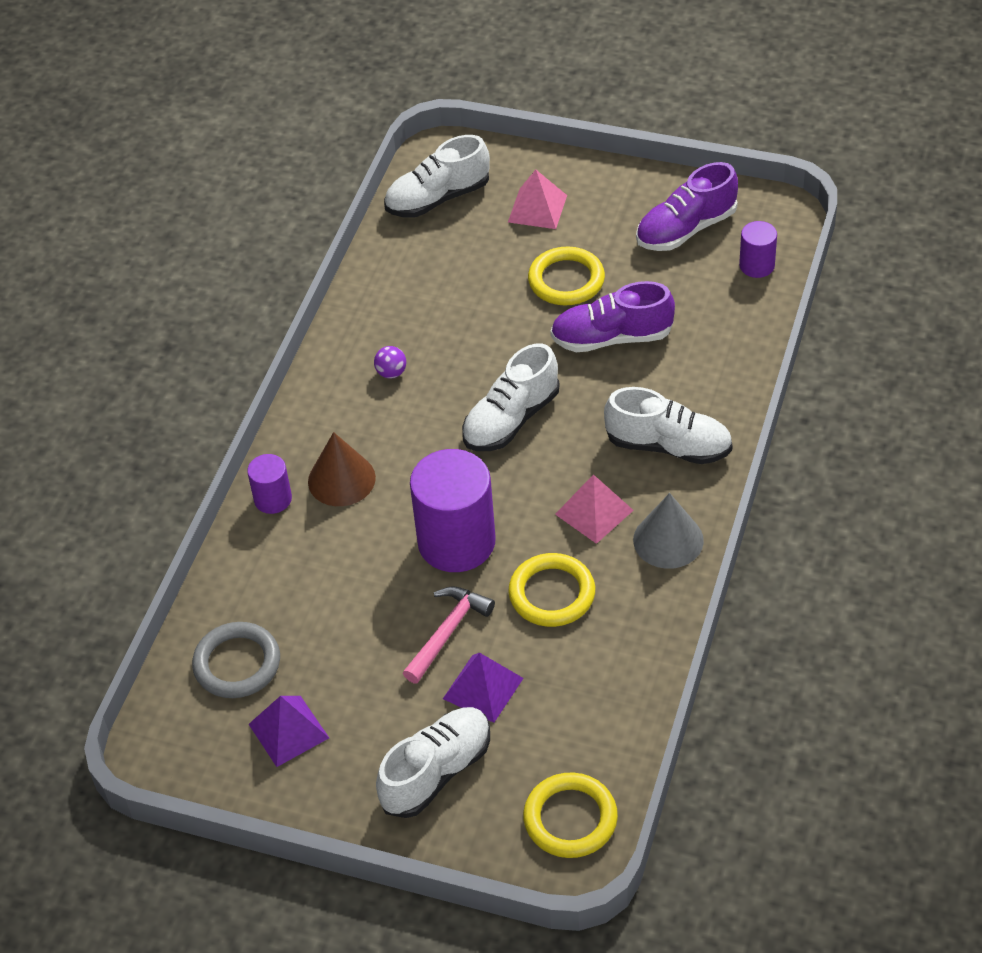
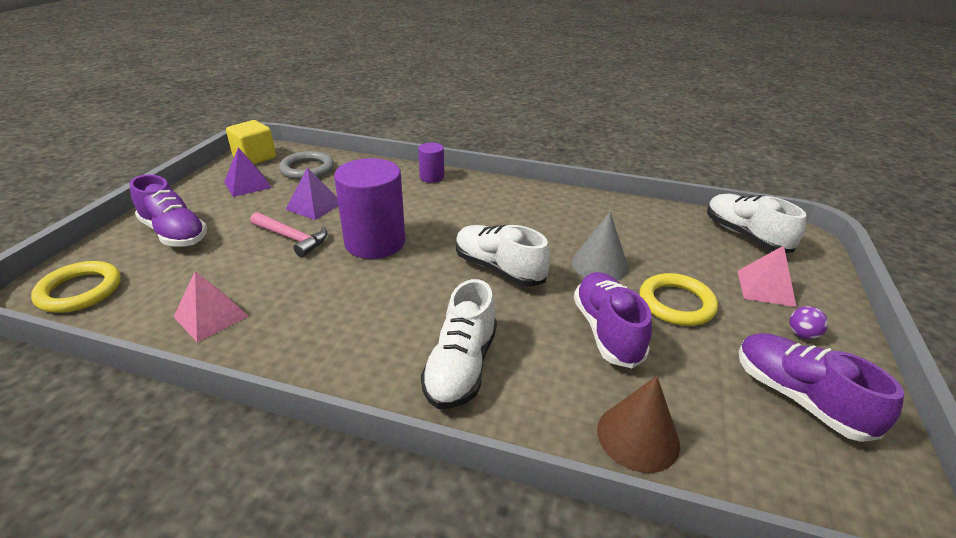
camera: 85 degrees right, 15 degrees down
brown cone [308,432,376,506] -> brown cone moved to [597,376,680,473]
purple ball [374,346,406,378] -> purple ball moved to [789,306,828,340]
white shoe [376,707,490,818] -> purple shoe [130,175,207,246]
purple pyramid [443,653,523,723] -> purple pyramid moved to [285,167,338,220]
yellow ring [508,553,595,627] -> none
pink pyramid [555,474,634,544] -> pink pyramid moved to [174,271,249,342]
grey cone [633,493,704,569] -> grey cone moved to [572,212,629,280]
purple cylinder [739,221,777,278] -> none
none -> yellow cube [226,120,276,164]

